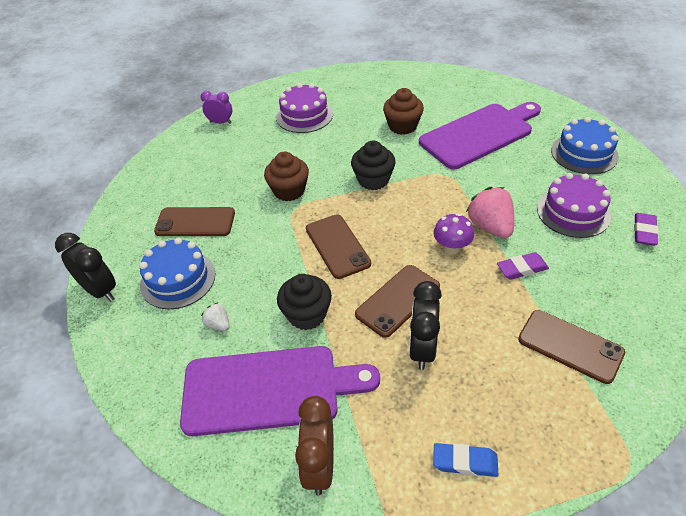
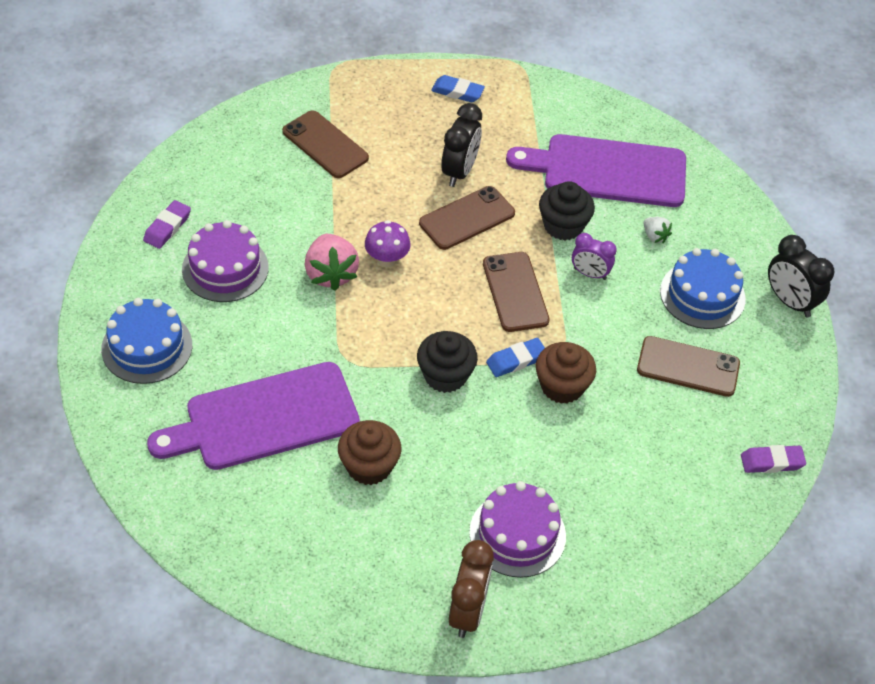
camera: 175 degrees left, 5 degrees up
purple clock [200,91,233,124] -> purple clock moved to [572,233,617,280]
brown clock [295,396,334,495] -> brown clock moved to [449,540,494,638]
purple eraser [497,252,549,280] -> purple eraser moved to [741,445,806,473]
none -> blue eraser [486,338,545,377]

